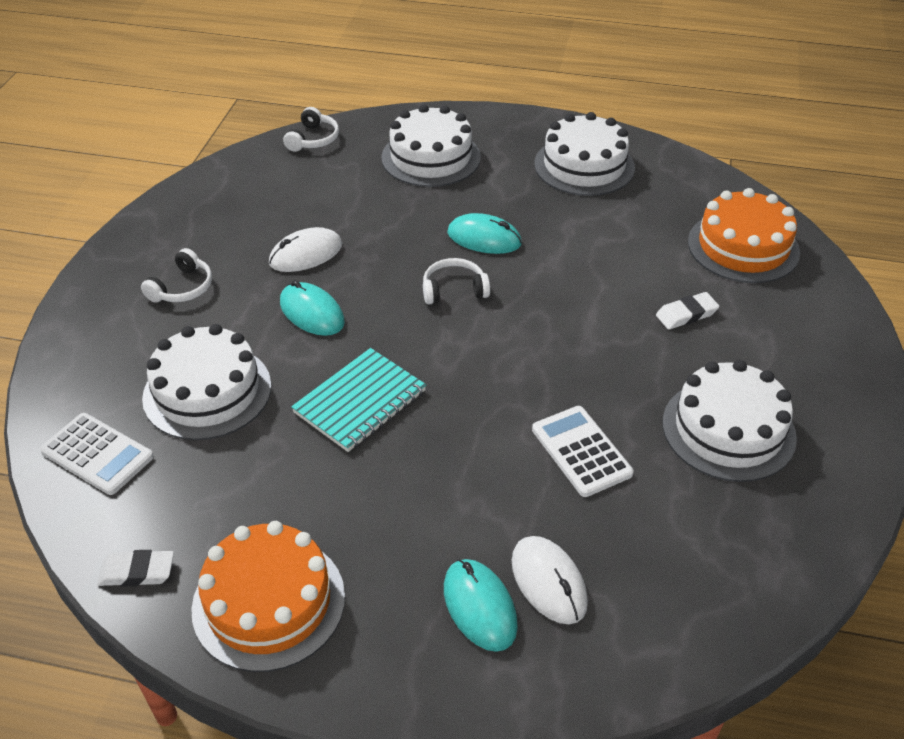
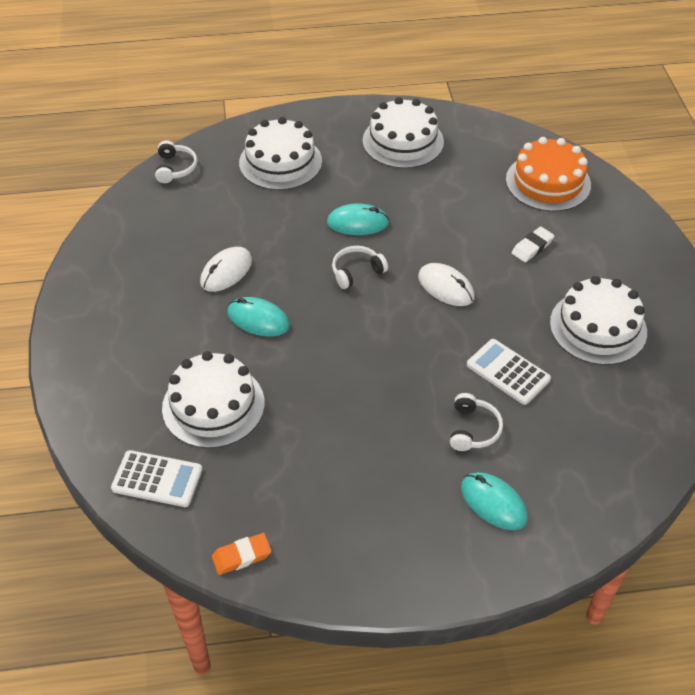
camera: 20 degrees left, 5 degrees up
white eraser [97,550,174,587] -> orange eraser [212,533,272,575]
white headphones [141,248,212,303] -> white headphones moved to [450,393,503,451]
orange cake [191,521,345,672] -> none
turquoise notebook [291,348,426,452] -> none
white mouse [511,536,588,624] -> white mouse moved to [418,263,475,306]

